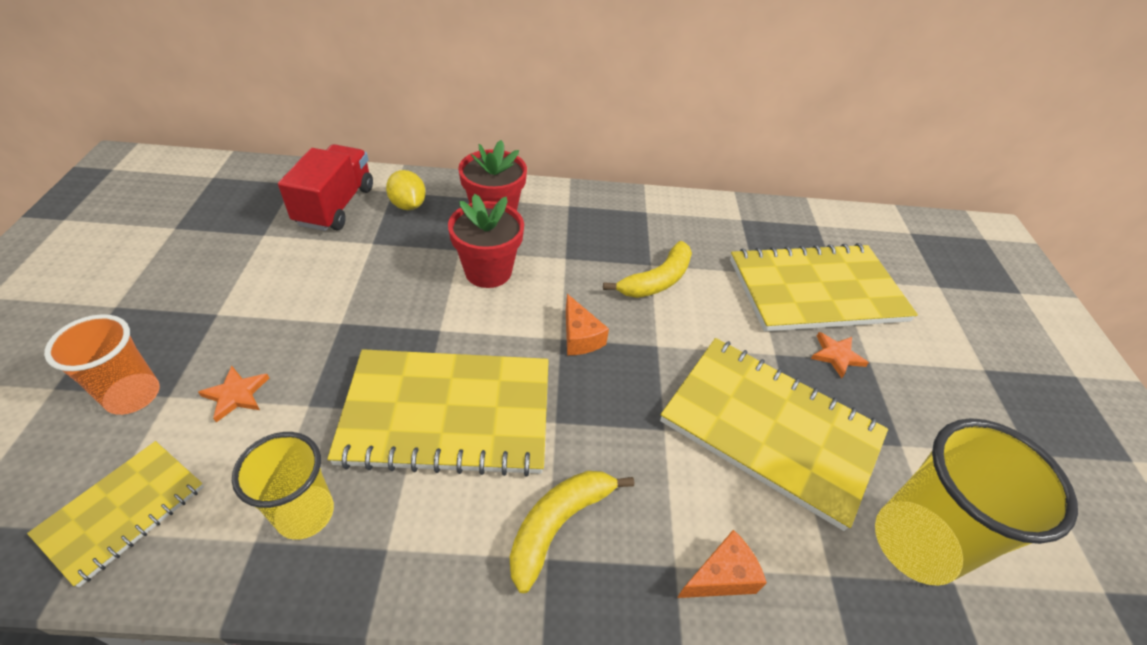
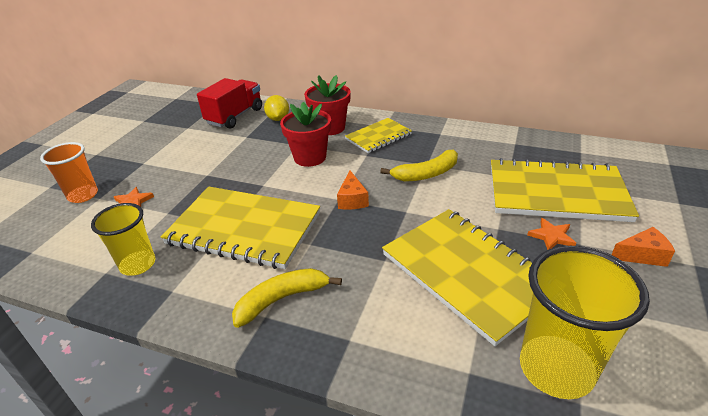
camera: 25 degrees right, 10 degrees down
yellow notebook [27,441,204,588] -> yellow notebook moved to [345,118,412,153]
orange cheese [677,530,767,598] -> orange cheese moved to [612,227,675,267]

